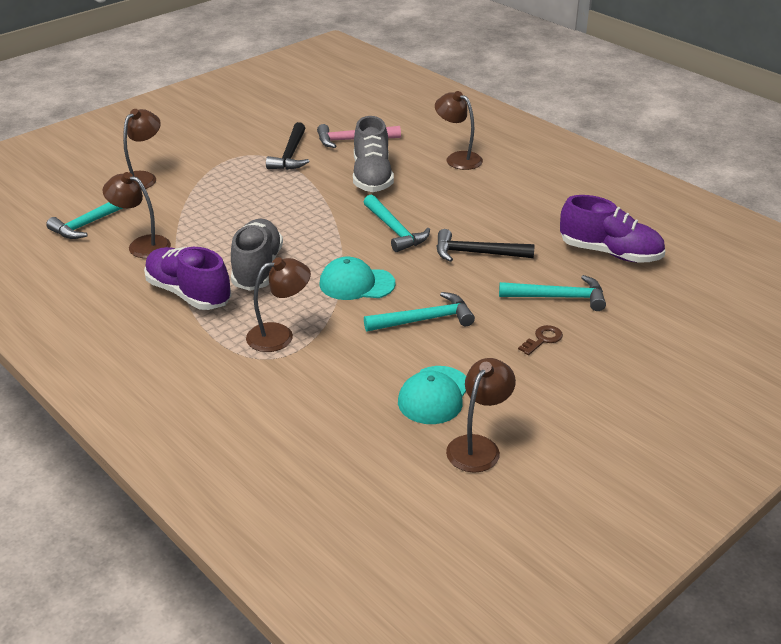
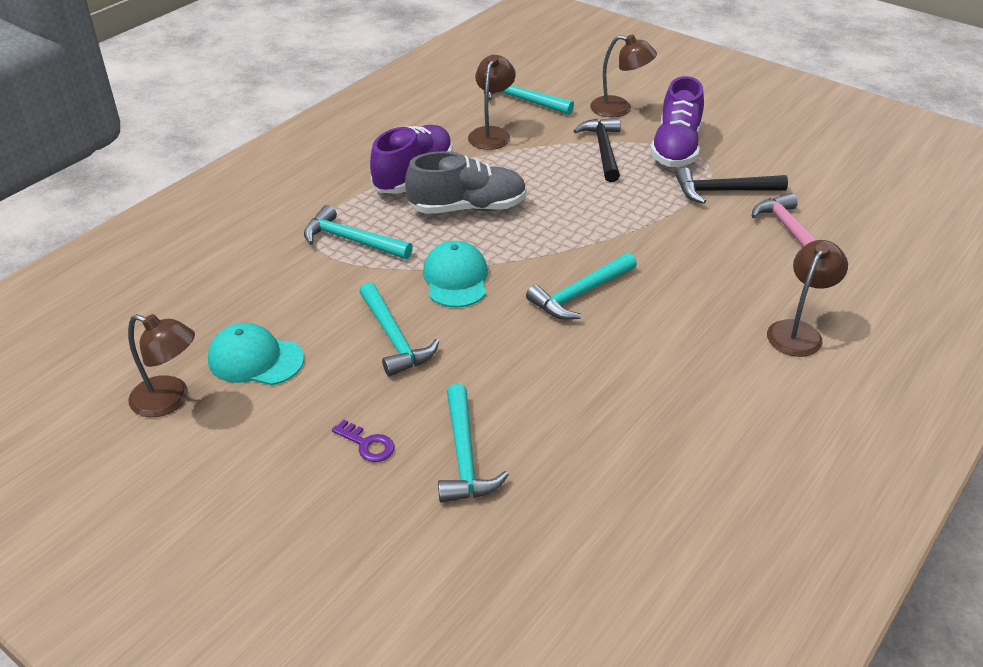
camera: 80 degrees right, 5 degrees up
brown lamp [246,257,311,352] -> turquoise hammer [304,205,413,259]
grey shoe [353,116,394,192] -> none
black hammer [436,229,535,262] -> black hammer moved to [574,117,621,182]
brown key [518,325,563,355] -> purple key [332,419,395,462]
purple shoe [560,195,665,263] -> purple shoe moved to [650,76,704,167]

